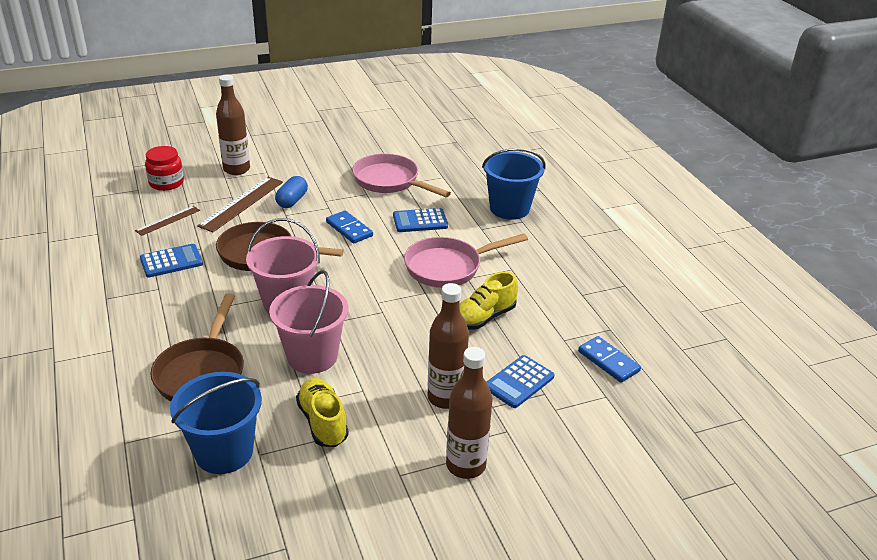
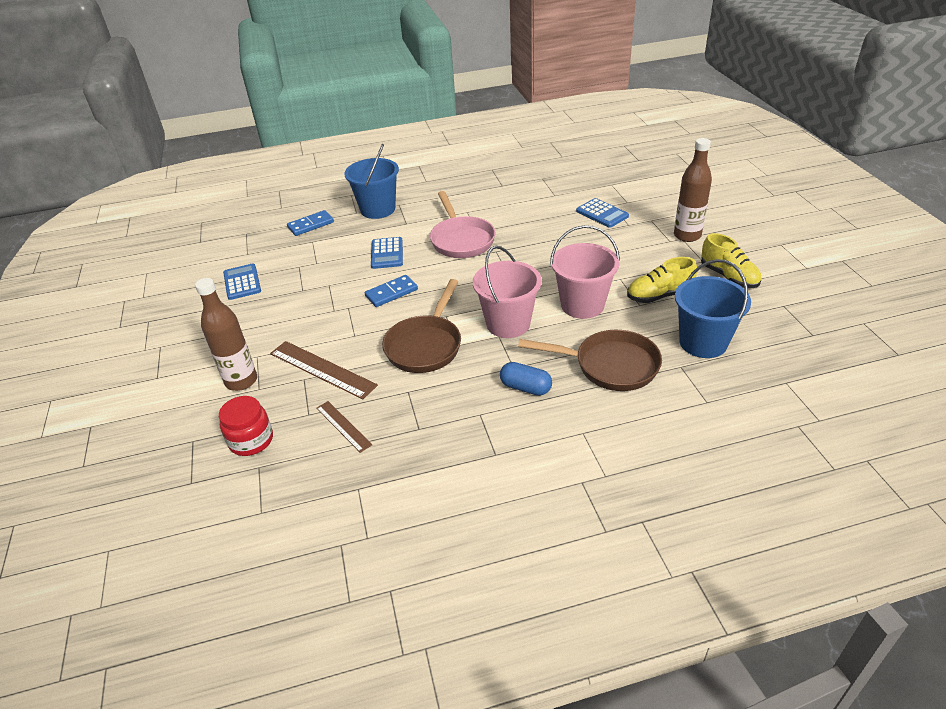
camera: 80 degrees left, 5 degrees up
blue calculator [140,244,203,278] -> blue calculator moved to [223,264,261,300]
blue capsule [275,176,308,208] -> blue capsule moved to [500,362,552,396]
pink pan [352,153,451,197] -> none
brown bottle [428,283,469,409] -> none
yellow shoe [459,272,518,330] -> yellow shoe moved to [701,233,761,288]
blue domino [578,336,641,383] -> blue domino moved to [287,210,334,236]

